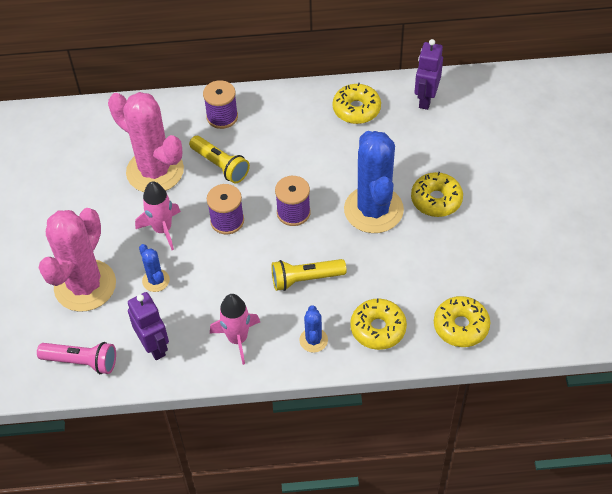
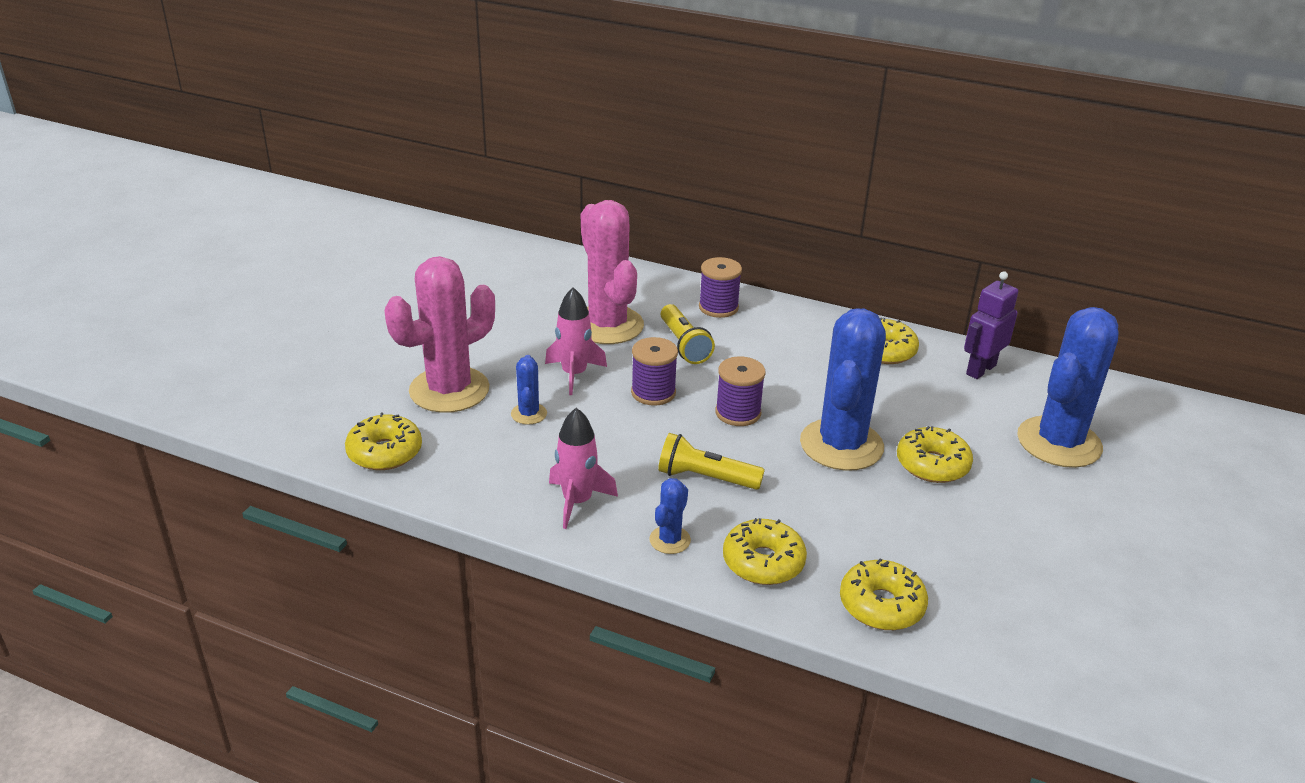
camera: 25 degrees right, 20 degrees down
pink flashlight [37,342,116,374] -> yellow donut [345,412,422,470]
purple robot [128,292,169,360] -> none
none -> blue cactus [1017,307,1118,468]

